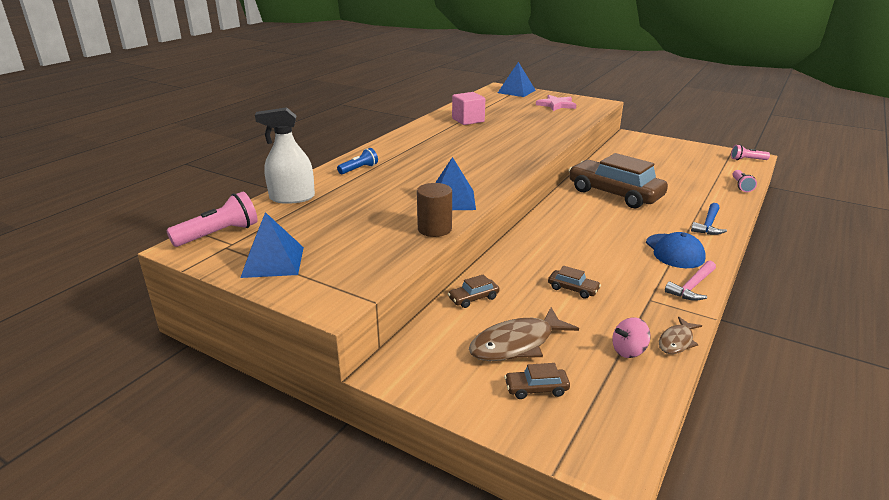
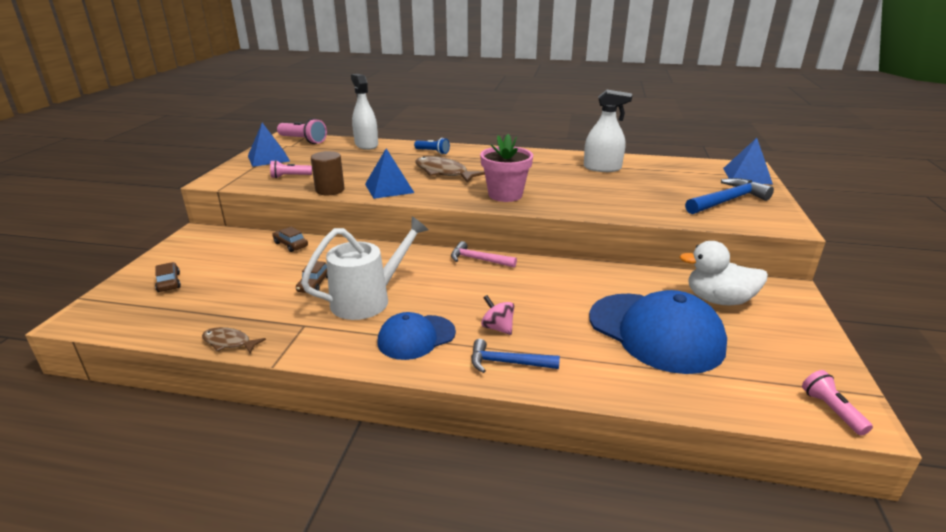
camera: 70 degrees right, 0 degrees up
pink cube [452,92,485,125] -> white spray bottle [584,89,632,172]
brown fish [469,307,579,361] -> brown fish moved to [415,156,485,183]
pink star [536,95,576,111] -> blue hammer [685,178,774,214]
brown car [569,153,668,208] -> none
pink spinning top [612,317,651,358] -> pink spinning top moved to [481,295,514,335]
pink hammer [665,261,716,301] -> pink hammer moved to [451,241,517,268]
pink flashlight [733,170,757,192] -> pink flashlight moved to [270,160,312,178]
none -> white watering can [301,216,429,320]
none -> pink flower pot [480,134,533,202]
none -> blue cap [589,290,727,374]
none -> white duck [680,241,768,306]

